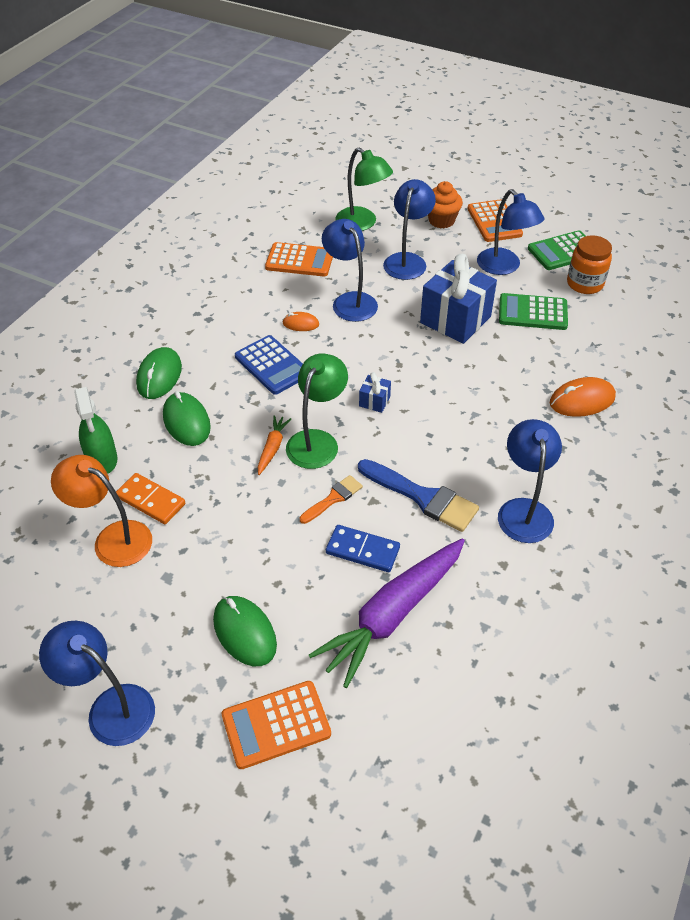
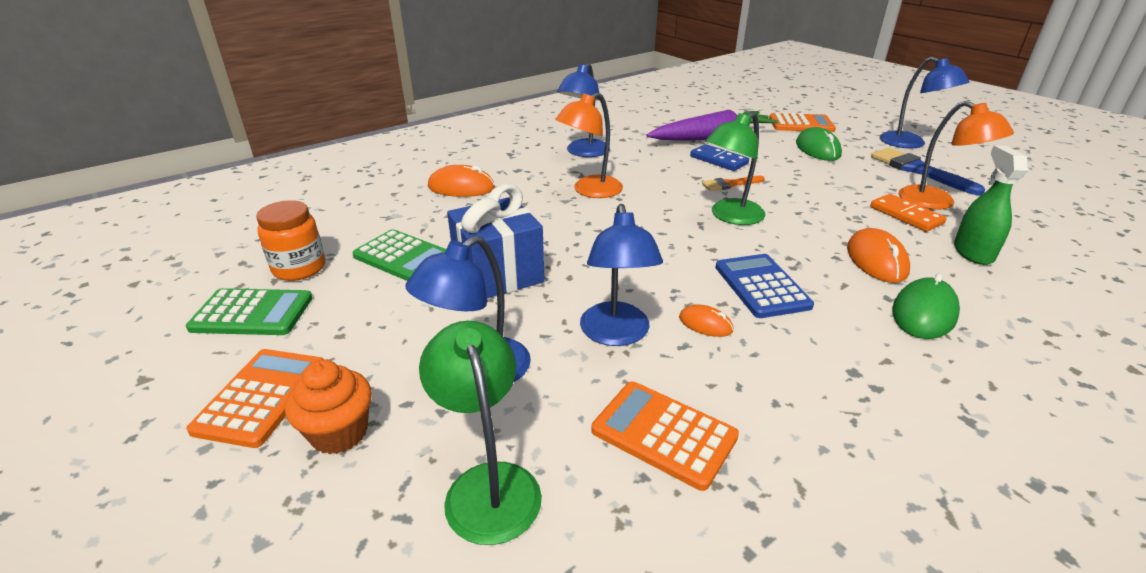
camera: 155 degrees left, 15 degrees down
green mouse [163,391,211,446] -> orange mouse [847,228,910,283]
orange carrot [258,415,291,475] -> none
blue brush [358,459,479,532] -> blue brush moved to [871,148,985,195]
blue gift [359,372,391,413] -> none
blue lamp [477,189,545,275] -> none
none -> orange lamp [555,92,623,198]

